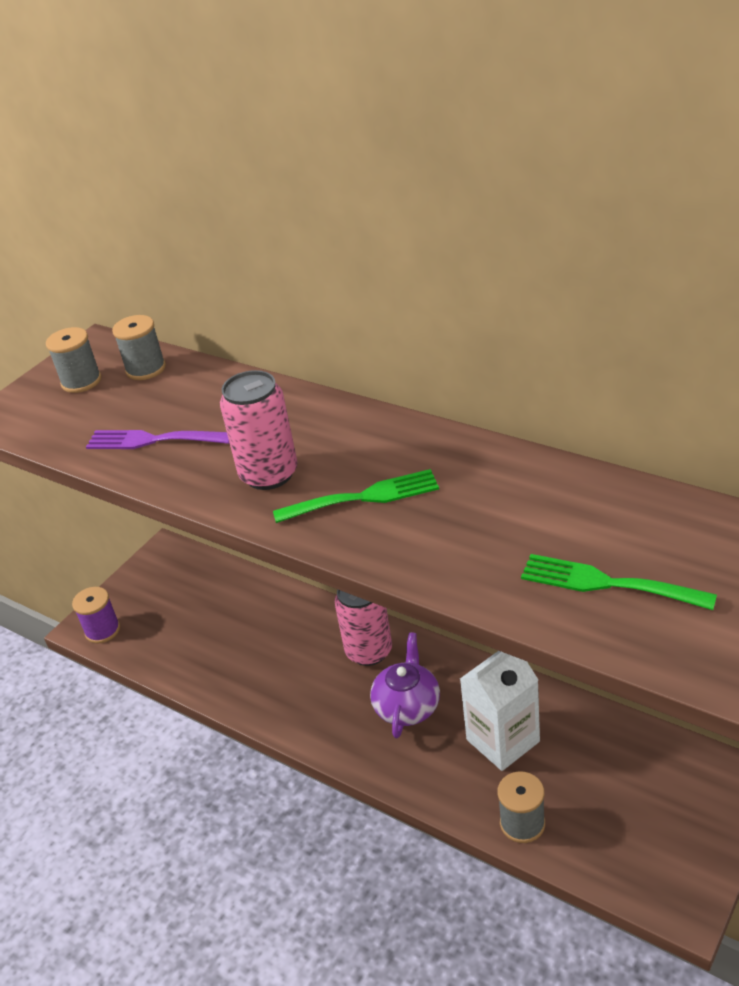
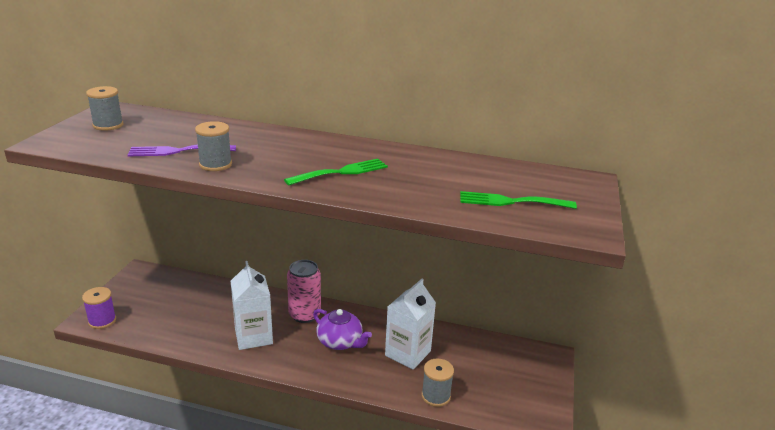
camera: 25 degrees left, 10 degrees down
grey spool [112,315,166,380] -> grey spool moved to [195,121,232,171]
pink can [220,370,297,490] -> none
purple teapot [370,632,440,738] -> purple teapot turned 135 degrees clockwise [313,309,372,350]
none -> white carton [230,261,273,350]

